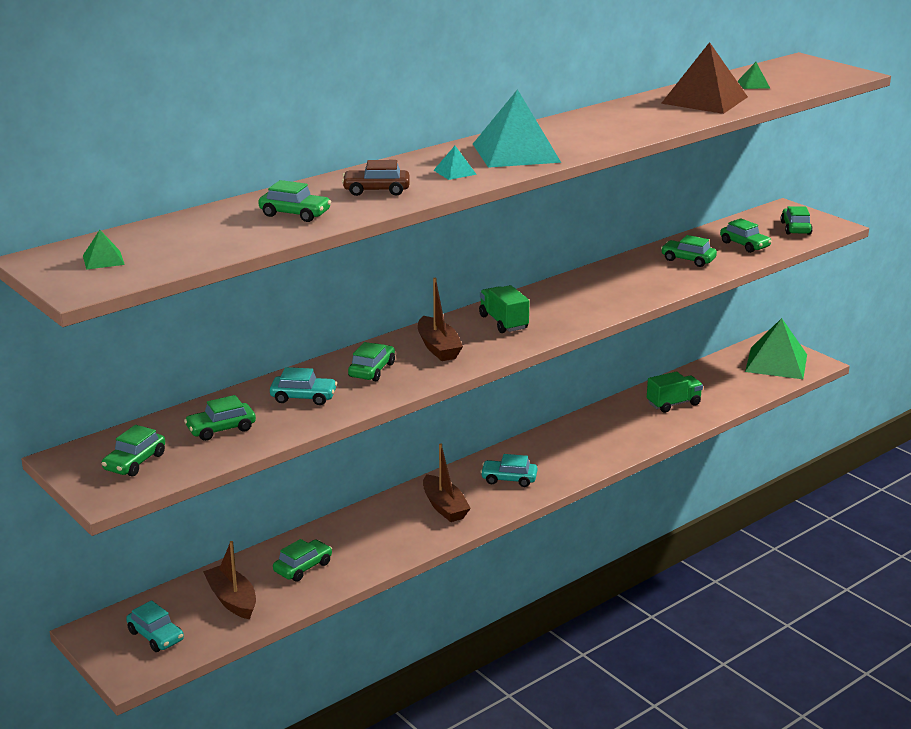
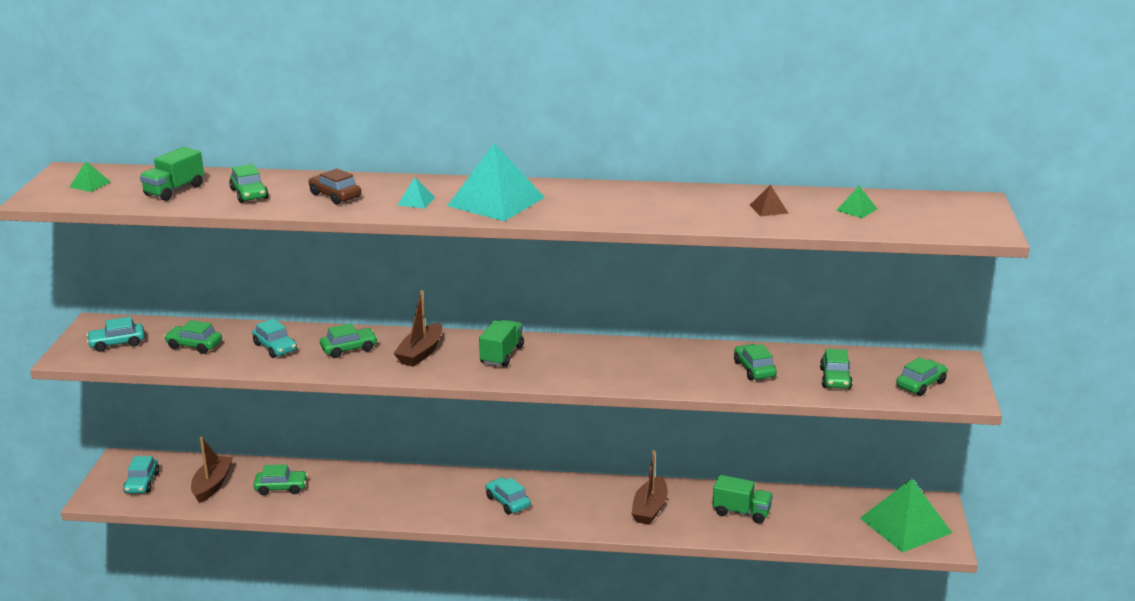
camera: 45 degrees right, 0 degrees up
green car [101,425,165,476] -> turquoise car [86,317,145,352]
brown boat [423,444,471,522] -> brown boat moved to [631,451,668,525]
brown pyramid [661,42,748,114] -> brown pyramid [750,185,788,216], size x0.42
none -> green truck [140,147,204,201]

